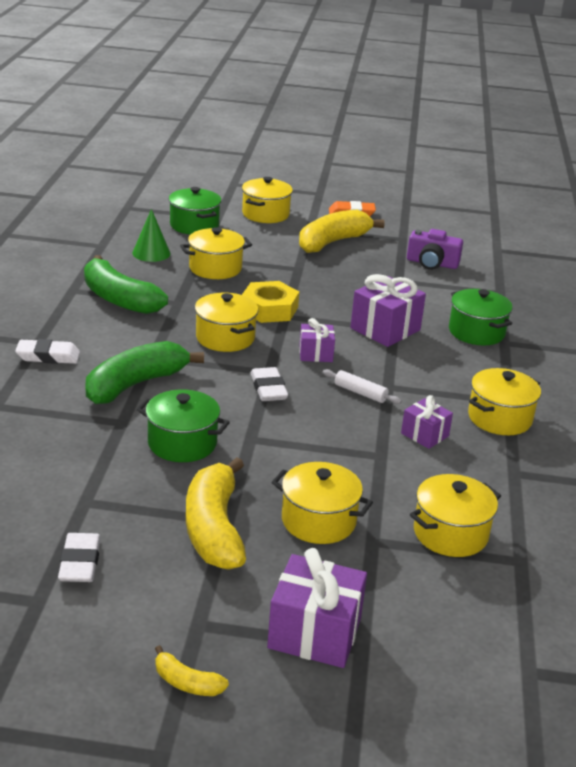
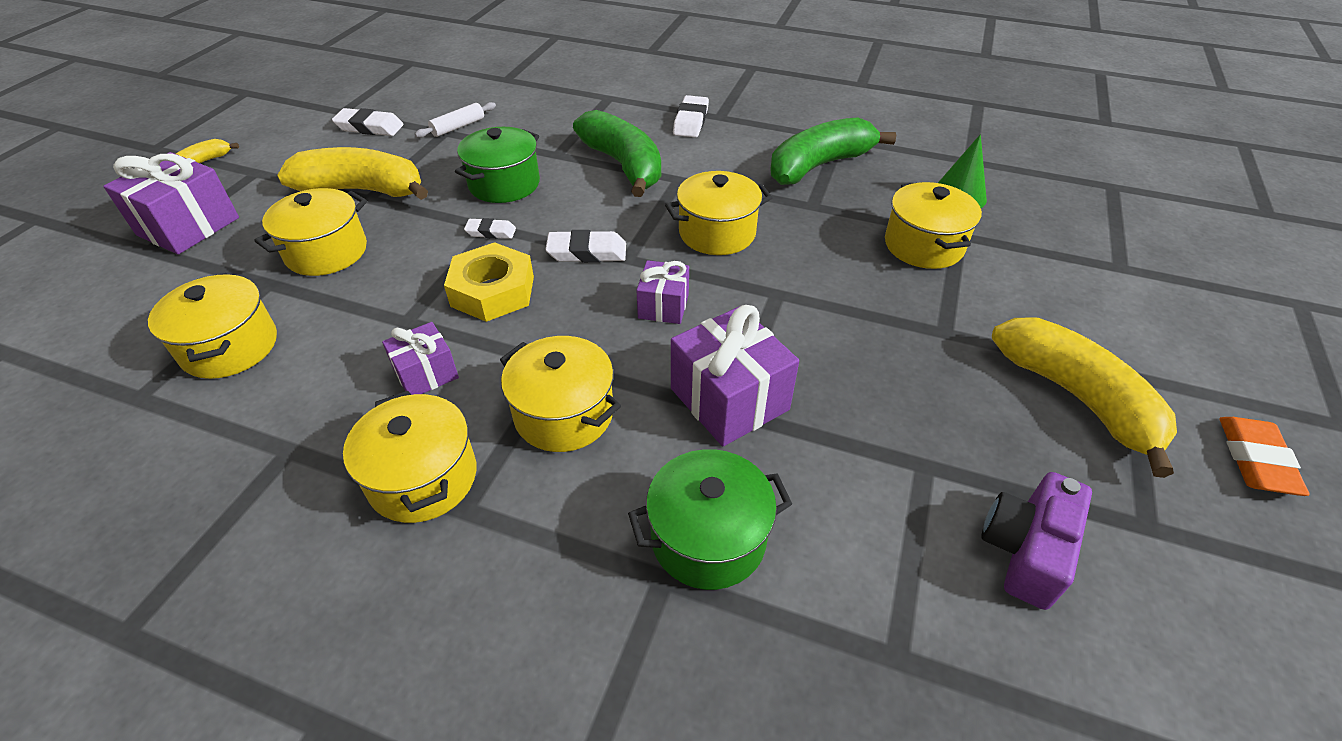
camera: 105 degrees right, 15 degrees up
green pot [169,187,221,235] -> none
yellow pot [242,177,293,223] -> yellow pot moved to [500,336,621,452]
yellow nut [242,281,299,323] -> yellow nut moved to [444,242,534,322]
white rolling pin [323,369,402,404] -> white rolling pin moved to [415,102,496,138]
none -> white eraser [464,218,516,239]

